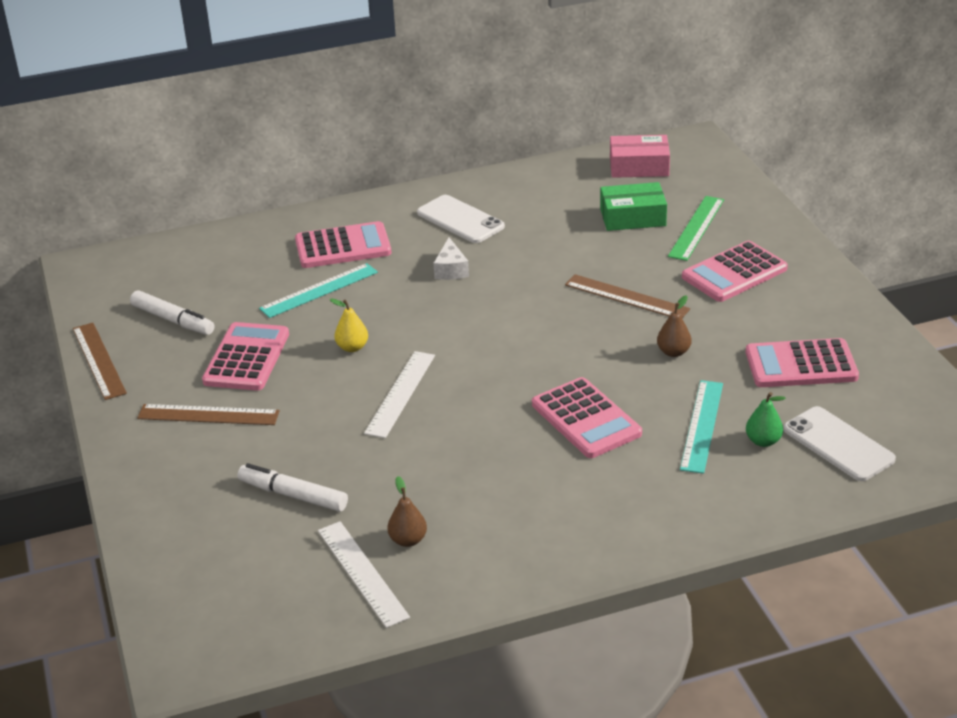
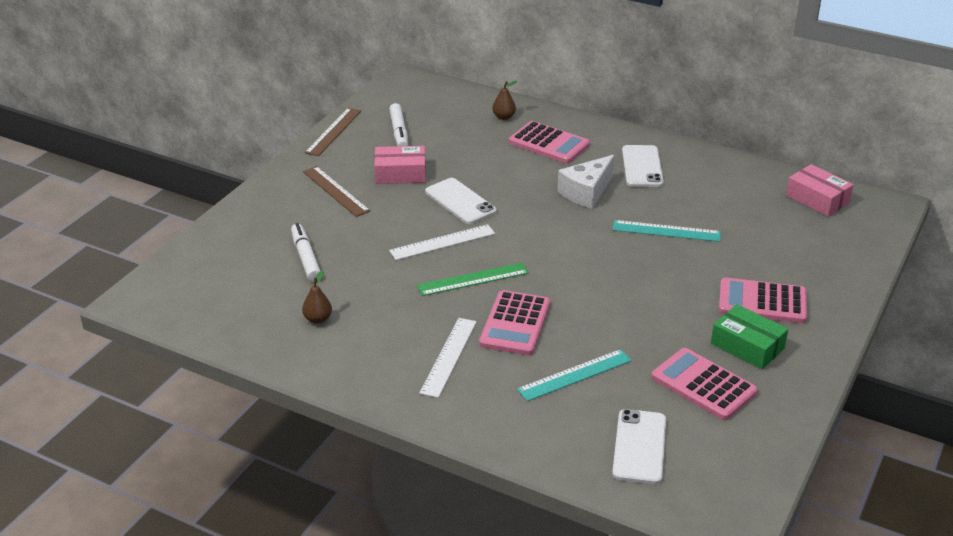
camera: 45 degrees right, 0 degrees up
pink calculator [202,322,289,391] -> pink box [375,146,426,184]
turquoise ruler [259,263,378,318] -> turquoise ruler moved to [613,220,721,242]
white ruler [318,521,410,628] -> white ruler moved to [419,318,477,398]
yellow pear [329,298,368,352] -> white phone [425,178,497,224]
white cheese [434,237,469,280] -> white cheese [557,155,615,209], size x1.62
brown ruler [565,274,690,318] -> none
green box [600,182,667,231] -> green box moved to [711,304,788,369]
brown pear [657,295,691,357] -> brown pear moved to [492,81,517,120]
green ruler [668,196,724,261] -> green ruler moved to [417,263,529,296]
green pear [746,392,786,447] -> none

